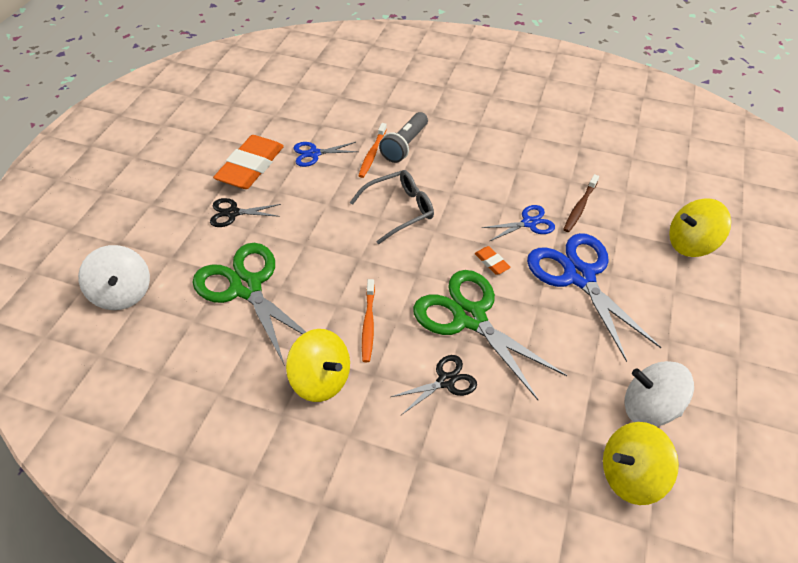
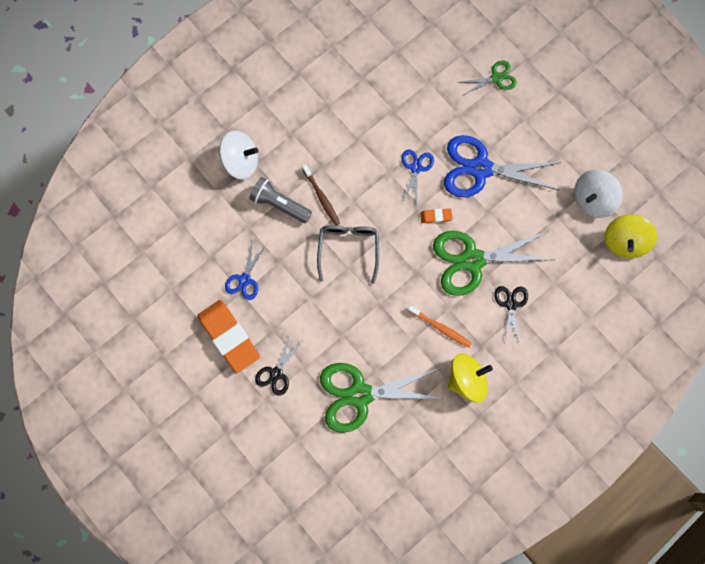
camera: 60 degrees left, 25 degrees up
white spinning top [78,245,150,310] -> white spinning top moved to [219,131,258,180]
orange toothbrush [358,123,387,178] -> none
grey flashlight [379,112,428,163] -> grey flashlight turned 150 degrees clockwise [249,177,312,223]
brown toothbrush [563,174,599,232] -> brown toothbrush moved to [302,164,340,225]
yellow spinning top [669,198,731,257] -> green scissors [462,61,517,95]

